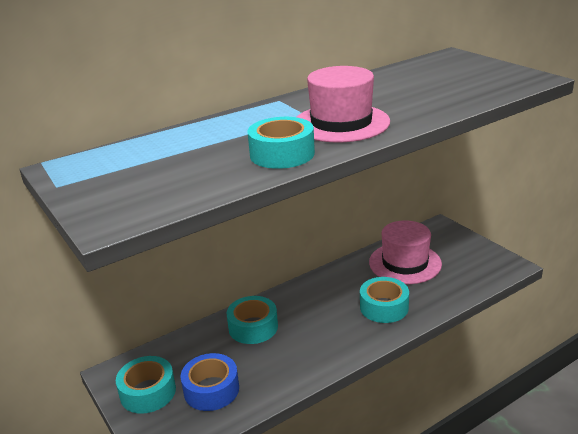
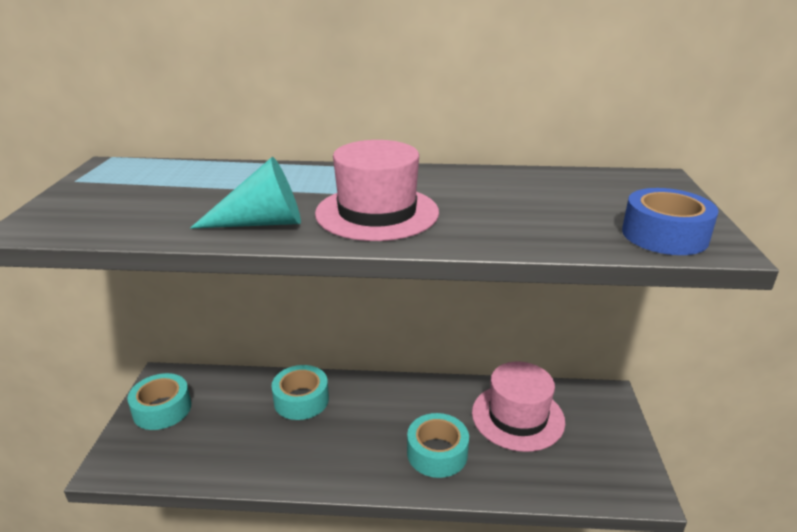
camera: 35 degrees right, 0 degrees up
blue tape [181,353,239,411] -> blue tape moved to [622,188,719,255]
turquoise tape [247,117,315,169] -> turquoise cone [190,157,301,229]

